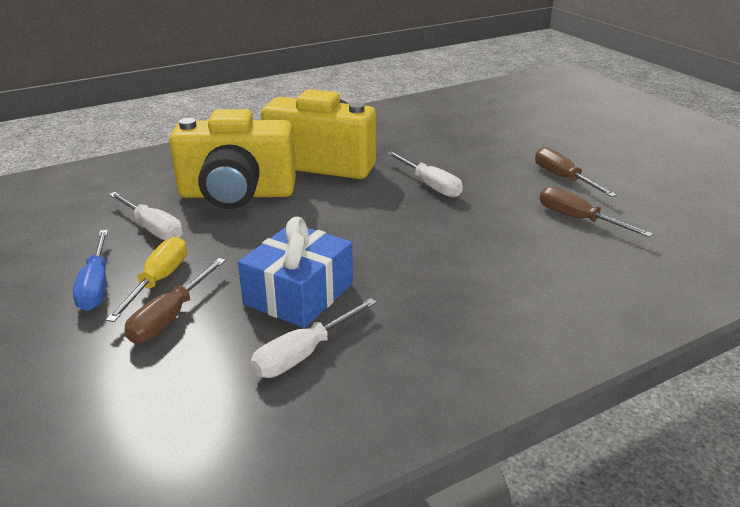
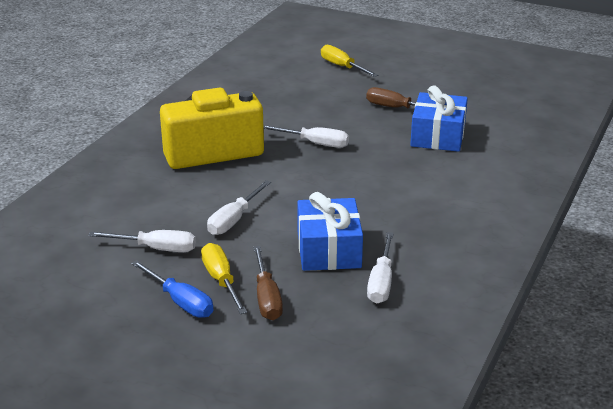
camera: 35 degrees left, 0 degrees up
yellow camera [169,109,296,209] -> none
brown screwdriver [539,186,653,237] -> blue gift [410,85,468,152]
none -> white screwdriver [207,180,271,235]
none -> yellow screwdriver [321,45,378,77]

